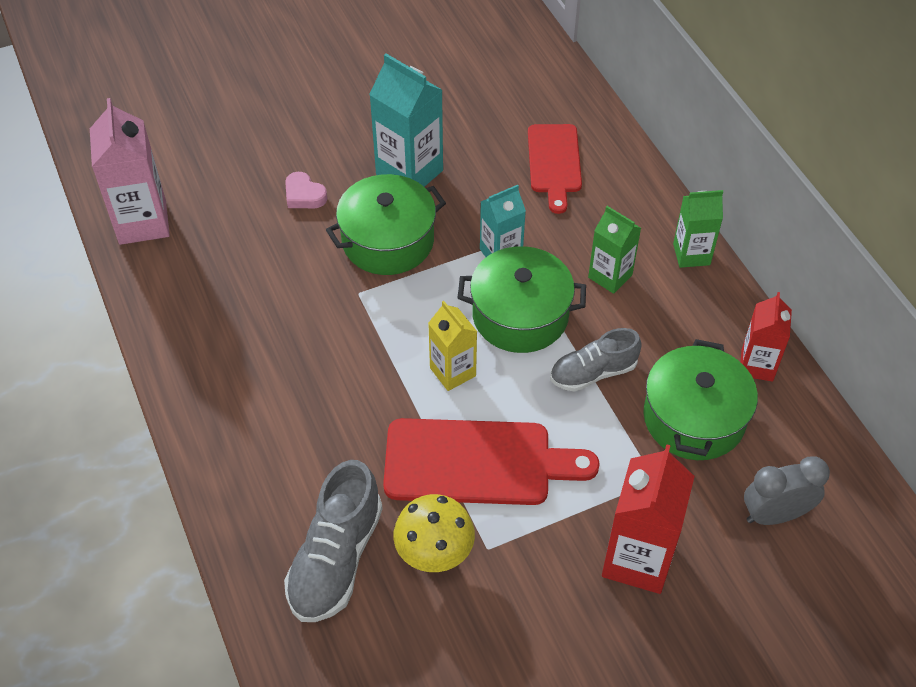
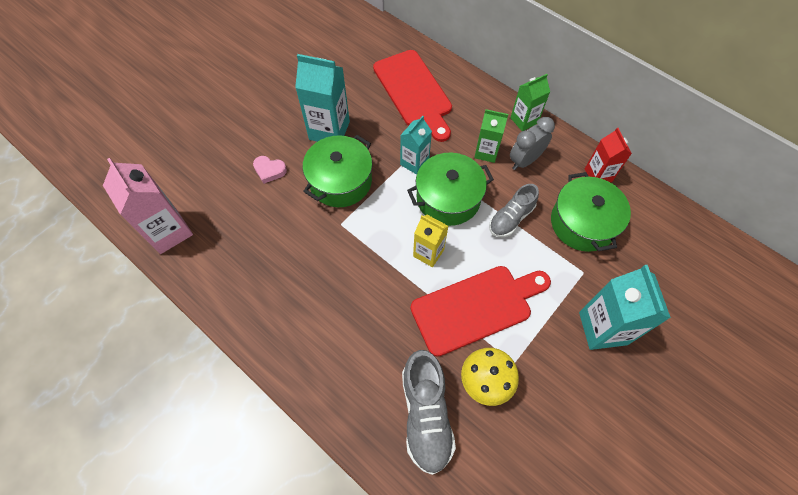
camera: 25 degrees left, 10 degrees up
red cutting board [528,124,582,214] -> red cutting board [373,50,452,142], size x1.52
red carton [602,444,695,594] -> turquoise carton [579,265,671,350]
grey clock [744,456,830,525] -> grey clock moved to [510,117,555,170]

